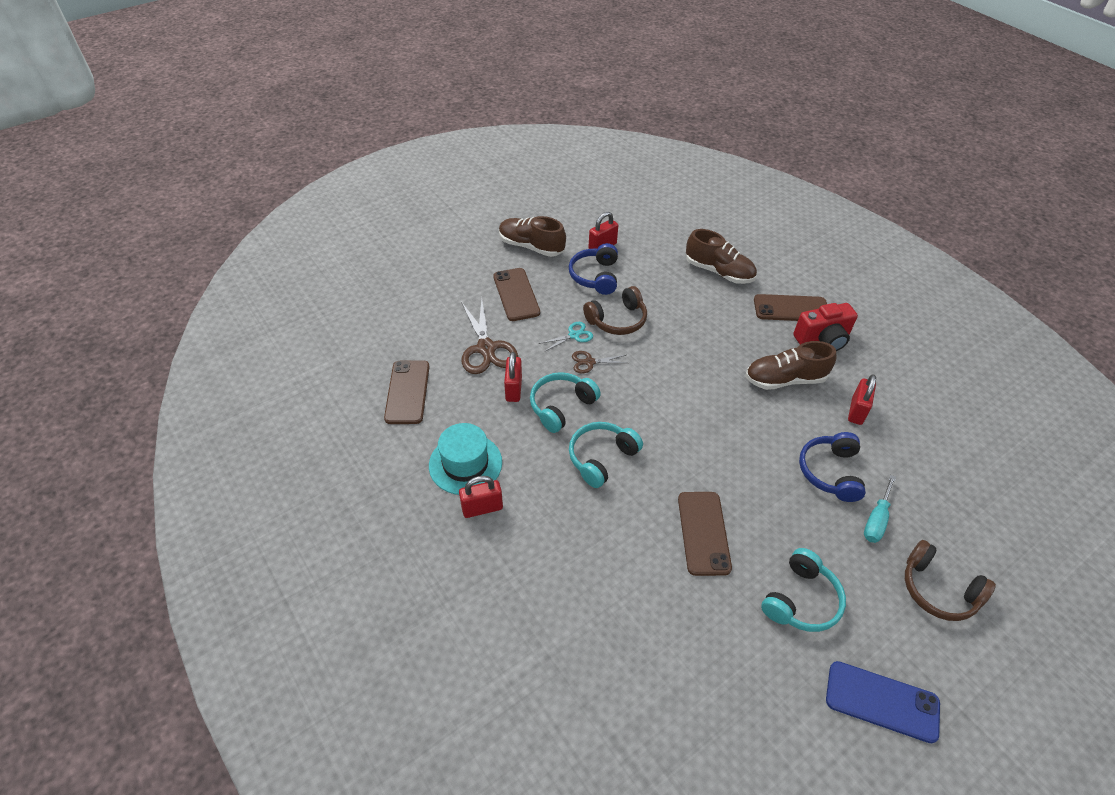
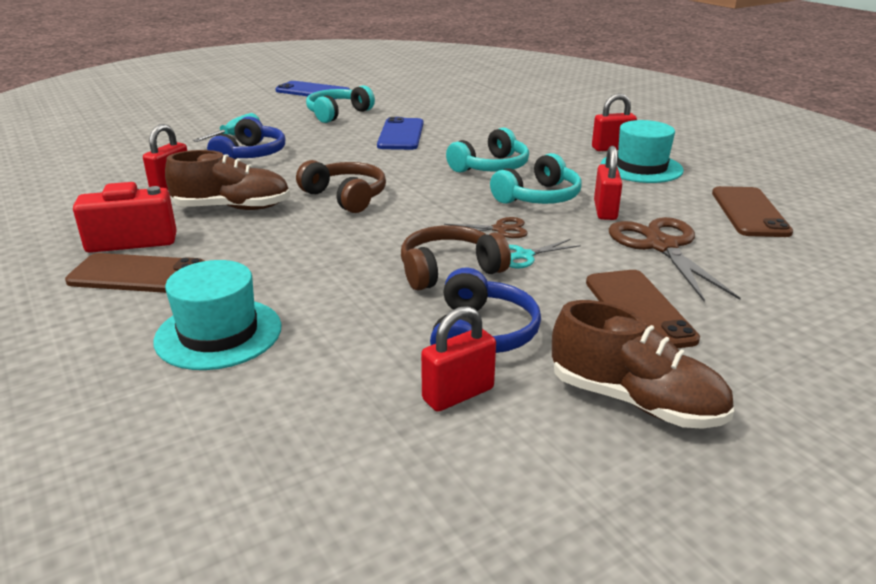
camera: 175 degrees left, 20 degrees down
brown phone [678,492,732,576] -> blue phone [377,117,423,150]
brown shoe [686,229,757,284] -> turquoise hat [153,260,282,370]
brown headphones [905,540,996,621] -> brown headphones moved to [296,160,386,213]

